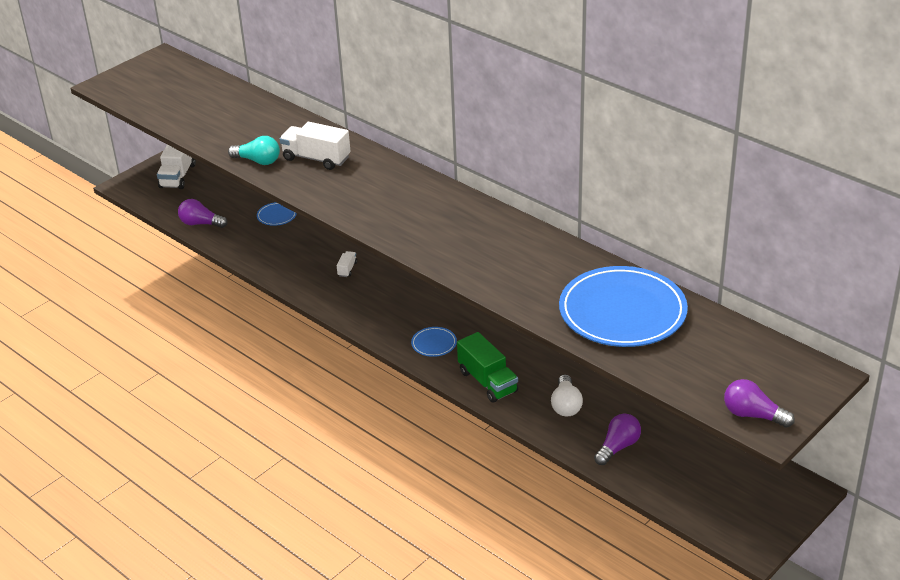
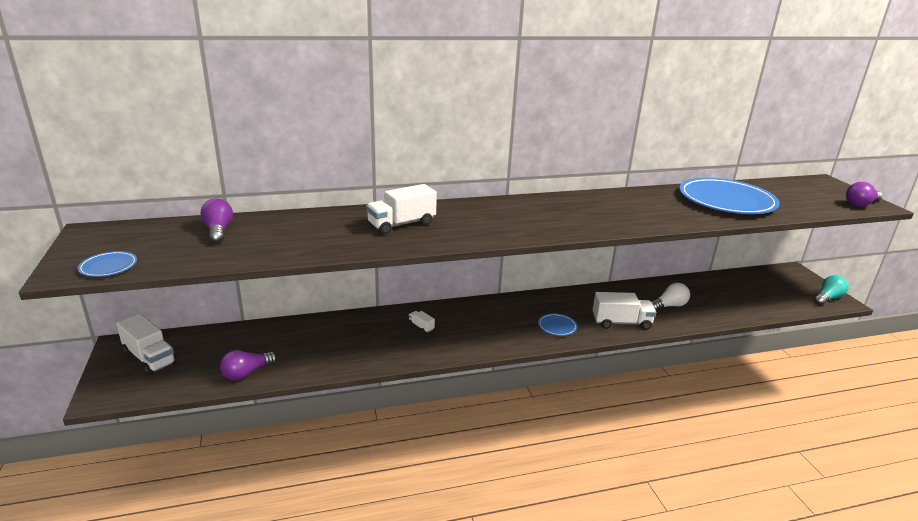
camera: 60 degrees left, 10 degrees down
turquoise light bulb [228,136,280,165] -> turquoise light bulb moved to [814,275,849,305]
blue plate [257,202,297,226] -> blue plate moved to [78,251,137,277]
green truck [457,332,518,403] -> white truck [593,292,656,330]
white light bulb [551,374,583,417] -> white light bulb turned 60 degrees counterclockwise [651,283,690,311]
purple light bulb [594,414,641,465] -> purple light bulb moved to [201,198,233,243]

